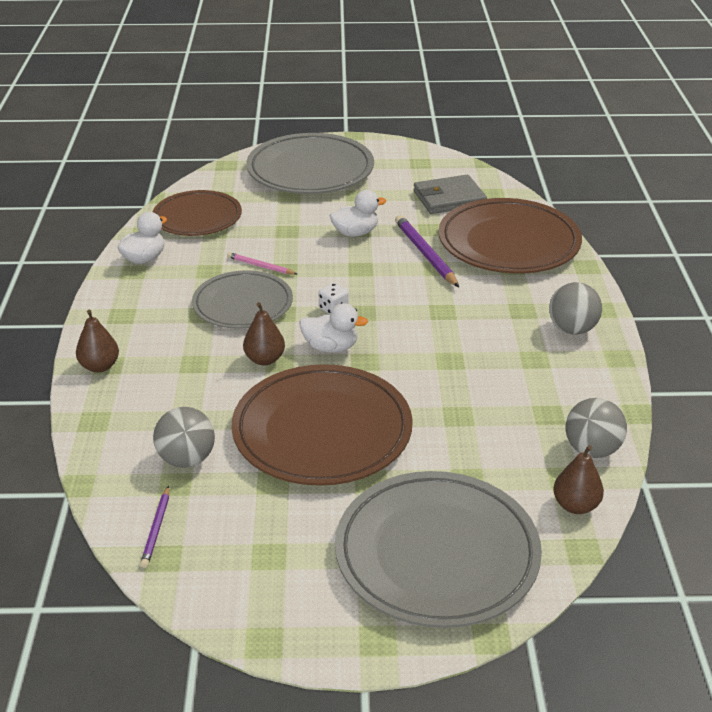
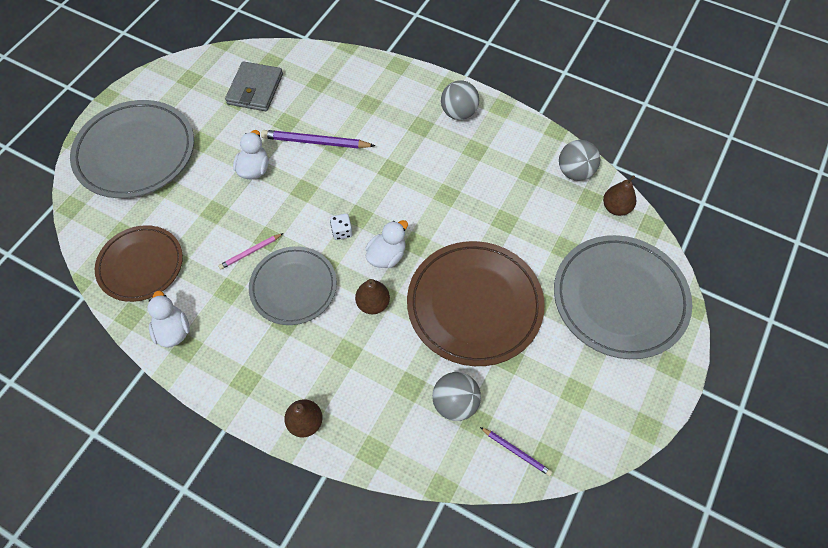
camera: 60 degrees left, 25 degrees up
brown plate [438,198,582,274] -> none

